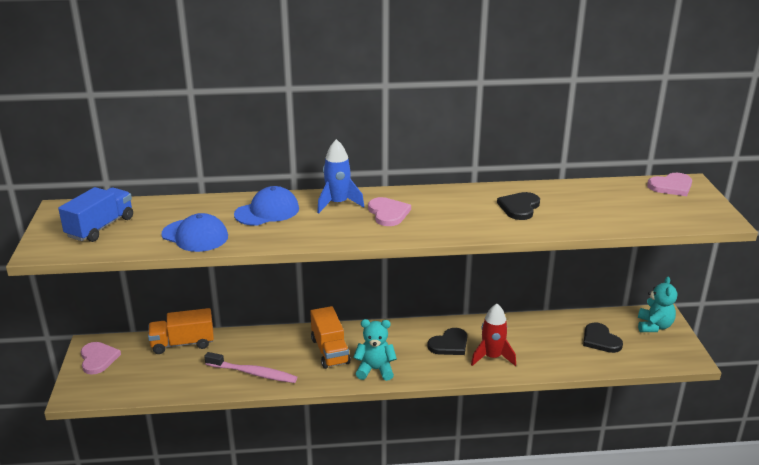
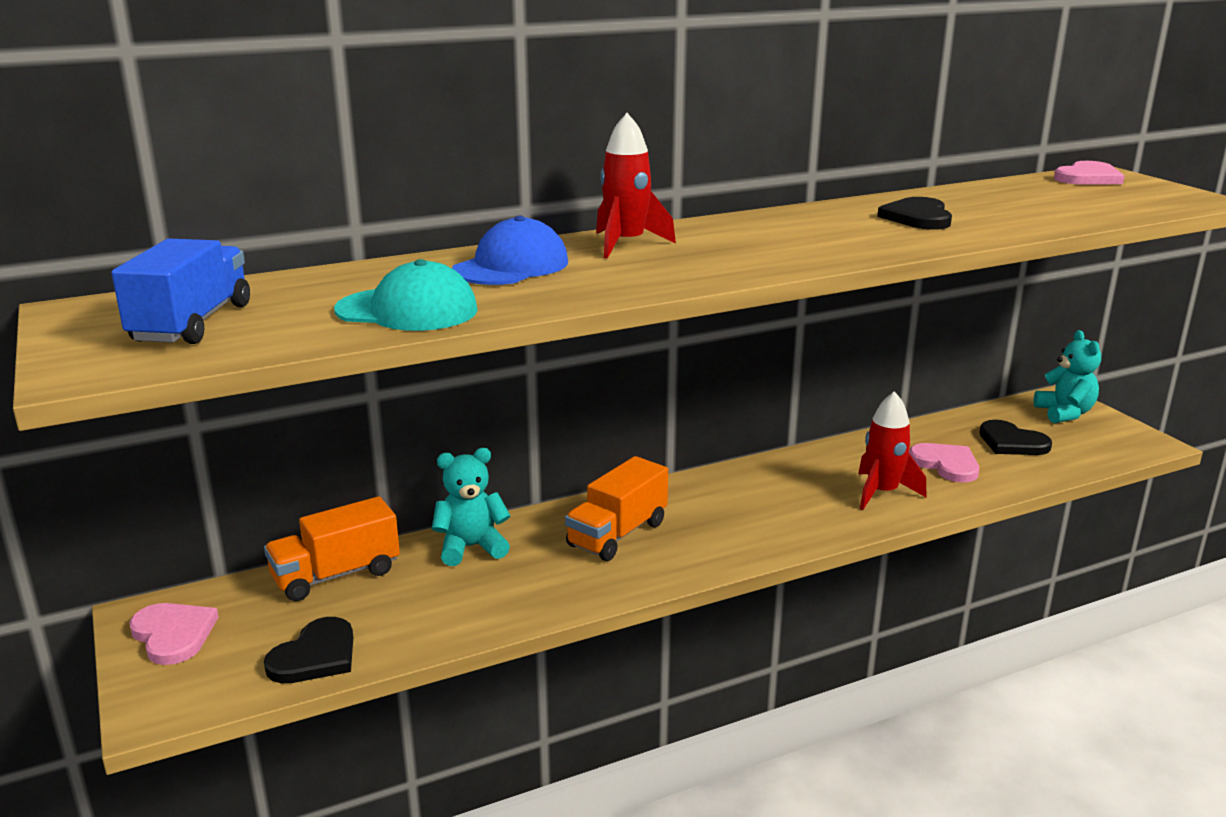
camera: 20 degrees left, 5 degrees down
blue cap [161,213,228,252] -> turquoise cap [334,259,478,331]
pink toothbrush [204,352,297,383] -> none
orange truck [310,306,350,369] -> orange truck turned 75 degrees clockwise [565,456,668,561]
blue rocket [317,139,364,214] -> red rocket [596,113,676,258]
turquoise teddy bear [353,319,397,381] -> turquoise teddy bear moved to [432,448,511,566]
pink heart [368,197,411,226] -> pink heart moved to [909,443,979,483]
black heart [428,328,467,355] -> black heart moved to [264,617,353,683]

